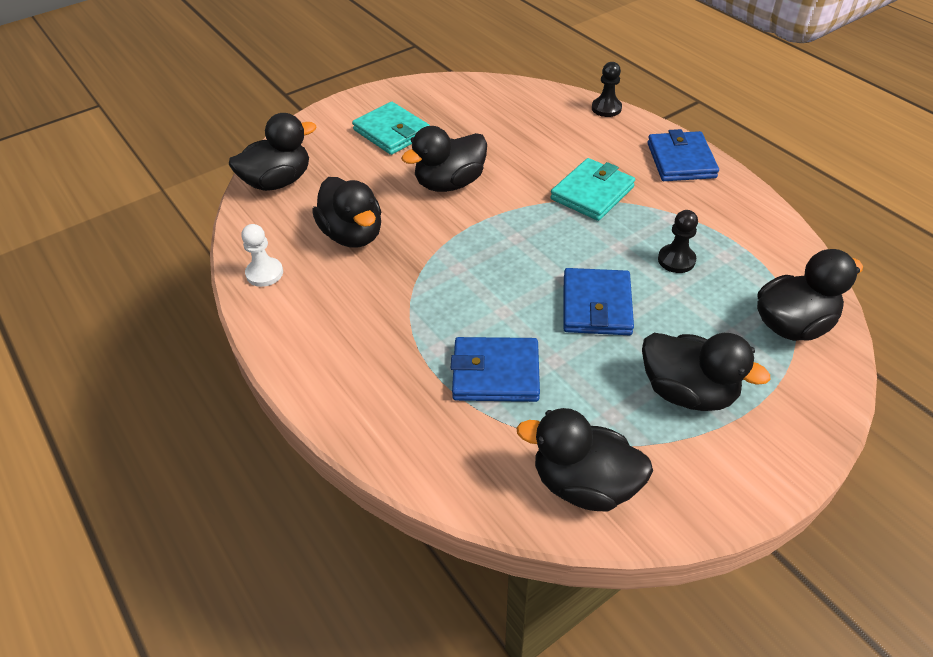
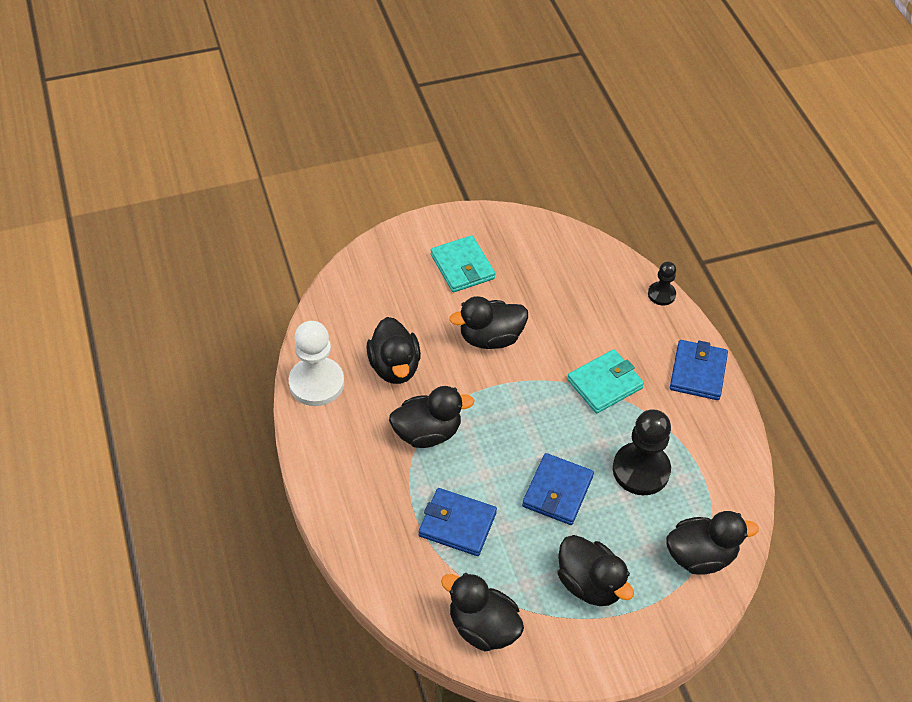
camera: 15 degrees right, 5 degrees up
black duck [229,113,316,191] -> black duck moved to [389,386,475,448]
white pawn [241,224,283,287] -> white pawn [289,321,344,406], size x1.86
black pawn [658,210,698,273] -> black pawn [613,409,671,495], size x1.86

